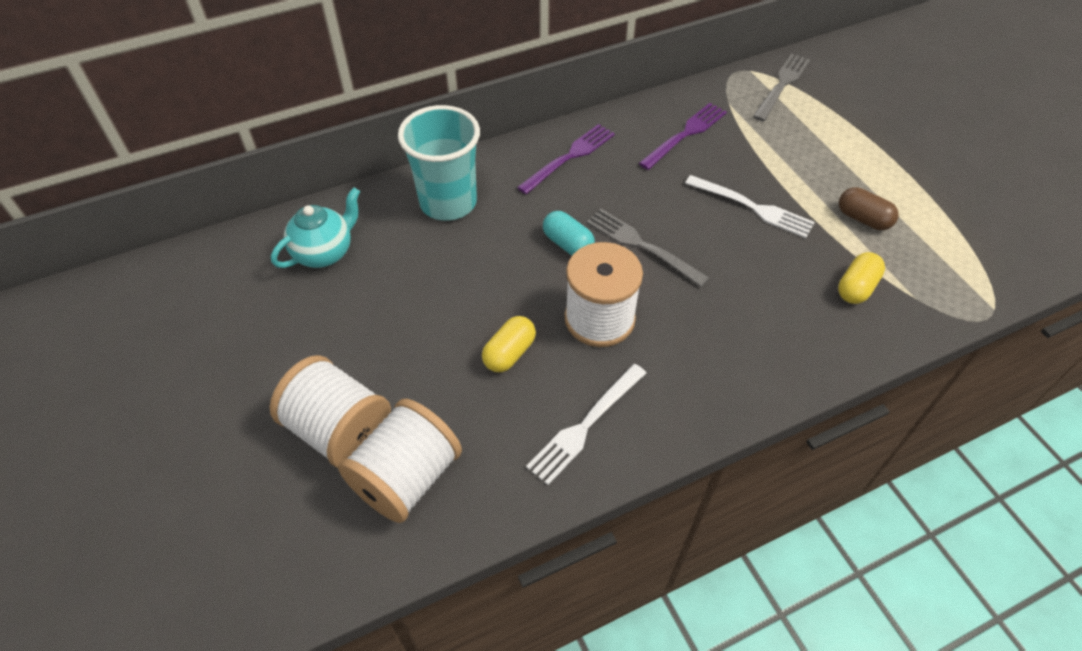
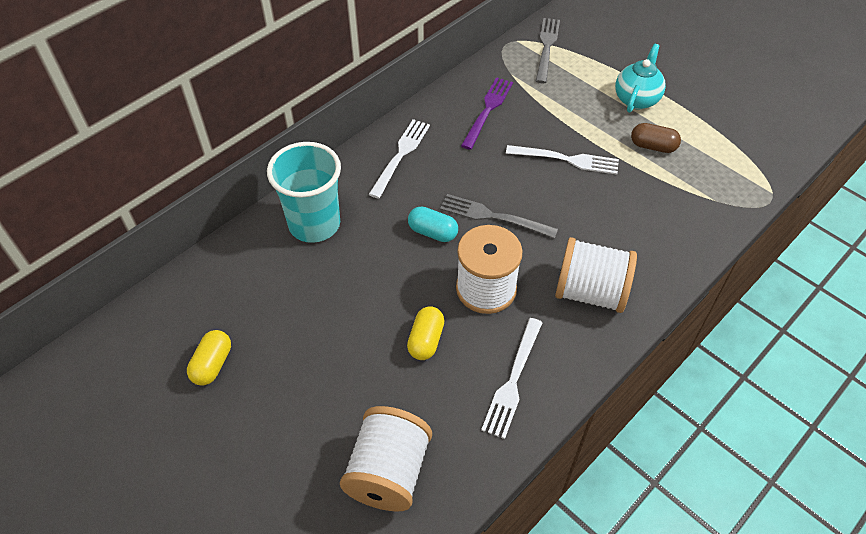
camera: 20 degrees left, 0 degrees up
white spool [270,355,391,468] -> white spool moved to [555,237,637,313]
turquoise teapot [271,187,360,268] -> turquoise teapot moved to [615,44,666,113]
purple fork [517,124,615,194] -> white fork [369,119,430,199]
yellow capsule [838,252,885,304] -> yellow capsule moved to [187,330,231,386]

